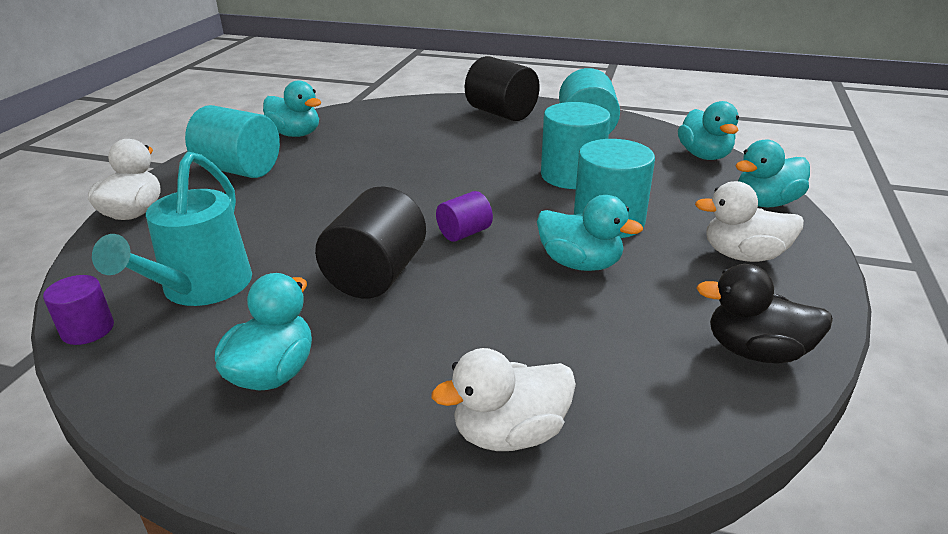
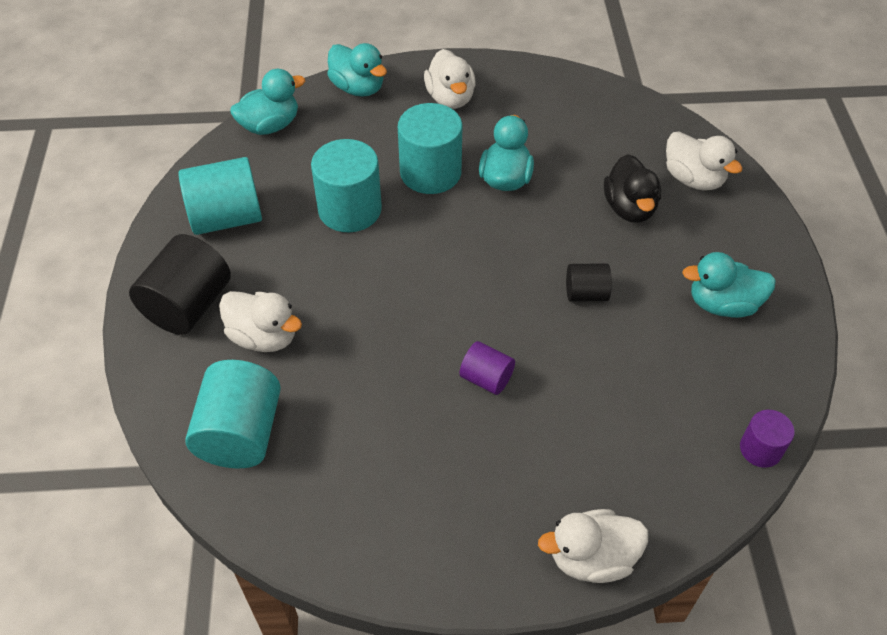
camera: 110 degrees left, 20 degrees up
turquoise watering can [92,152,252,306] -> none
turquoise cylinder [185,105,280,178] -> turquoise cylinder moved to [186,360,281,468]
turquoise duck [263,80,321,137] -> none
black cylinder [315,186,426,298] -> black cylinder [566,263,612,302], size x0.55
purple cylinder [436,191,493,242] -> purple cylinder moved to [460,341,515,395]
black duck [696,264,833,364] -> black duck moved to [604,154,661,222]
none -> white duck [219,291,302,352]

